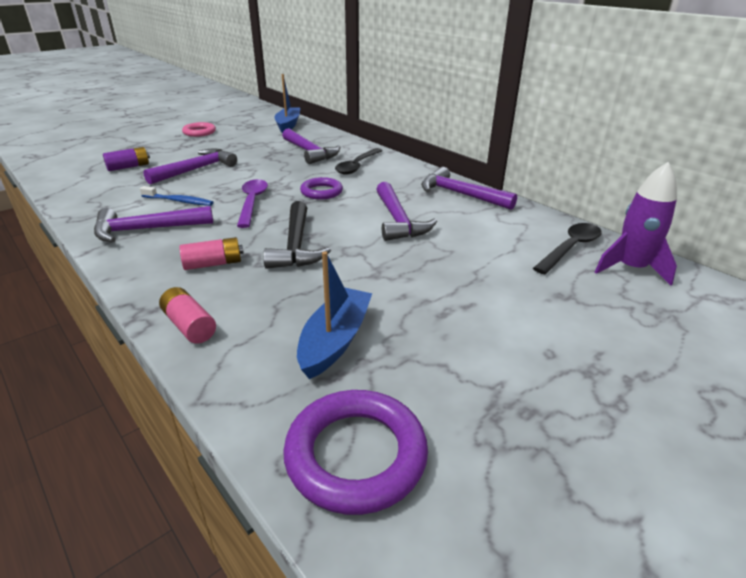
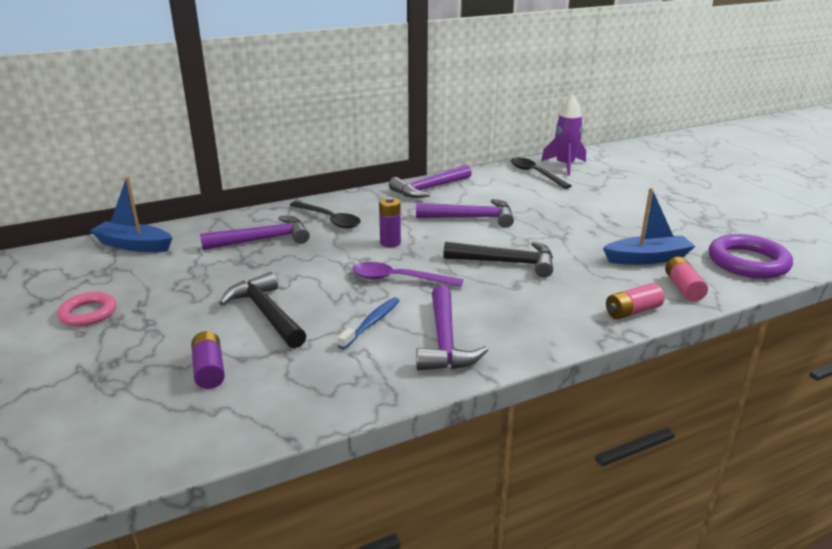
camera: 75 degrees left, 5 degrees down
purple hammer [143,149,237,185] -> black hammer [219,272,307,349]
pink battery [179,237,244,270] -> pink battery moved to [665,257,708,302]
blue boat [297,251,372,379] -> blue boat turned 135 degrees clockwise [603,188,695,265]
purple ring [300,177,343,200] -> purple battery [379,197,401,247]

